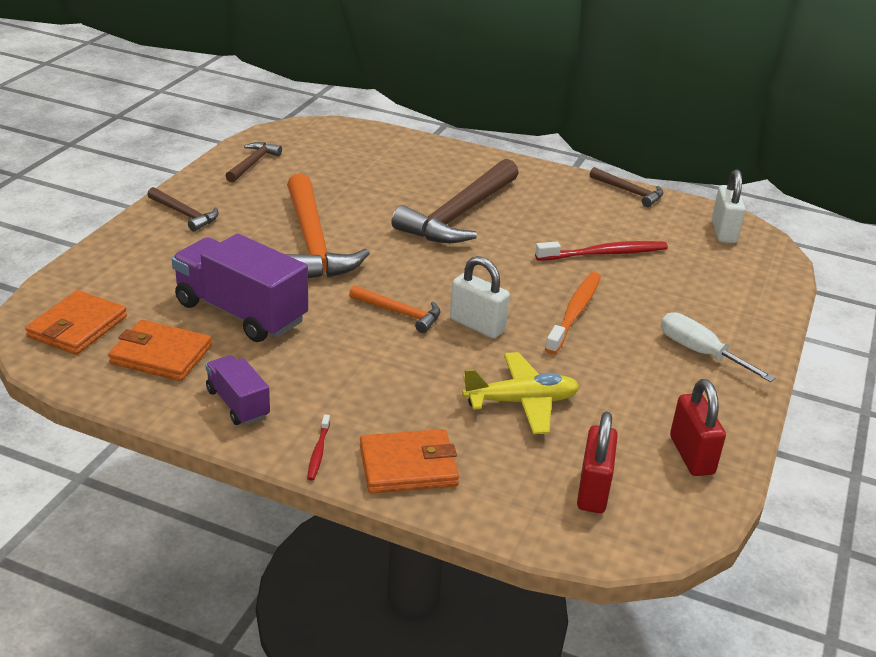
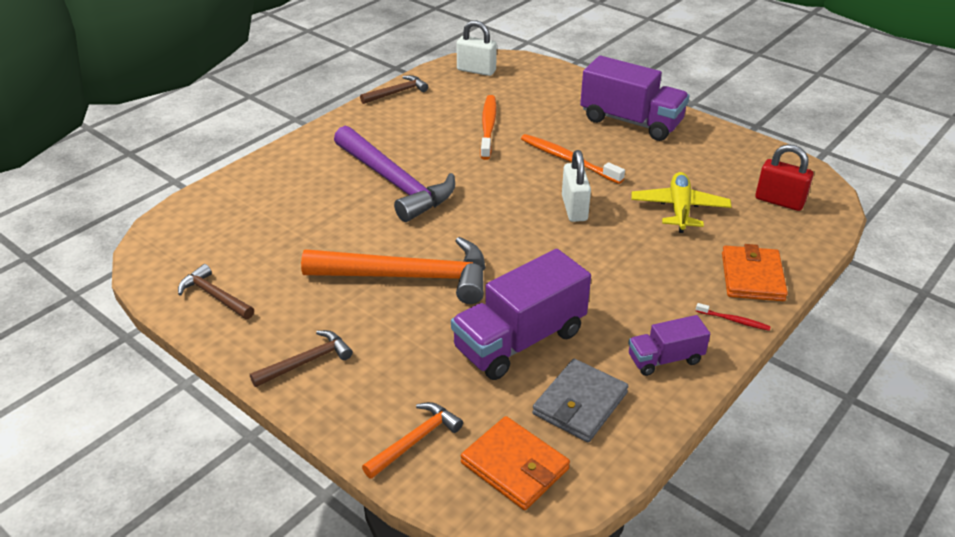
camera: 70 degrees left, 5 degrees up
orange wallet [108,320,212,381] -> grey wallet [532,359,628,442]
orange hammer [349,285,441,333] -> orange hammer moved to [362,402,463,479]
brown hammer [391,159,519,243] -> purple hammer [334,126,455,222]
white padlock [450,256,510,338] -> white padlock turned 60 degrees counterclockwise [562,150,591,222]
red toothbrush [535,241,668,261] -> orange toothbrush [480,95,496,160]
white screwdriver [661,312,775,382] -> purple truck [580,56,689,141]
red padlock [670,379,726,476] -> none

